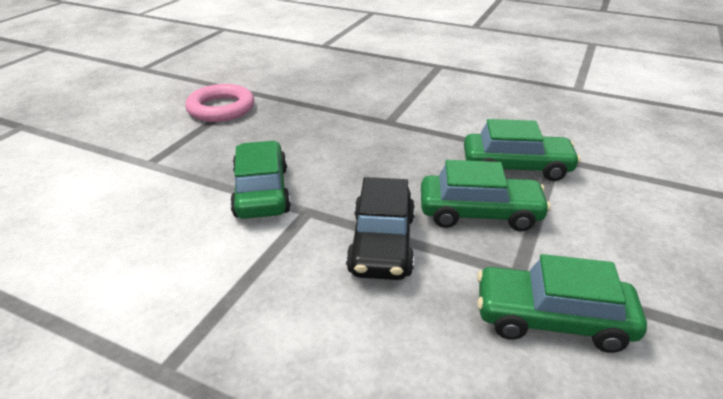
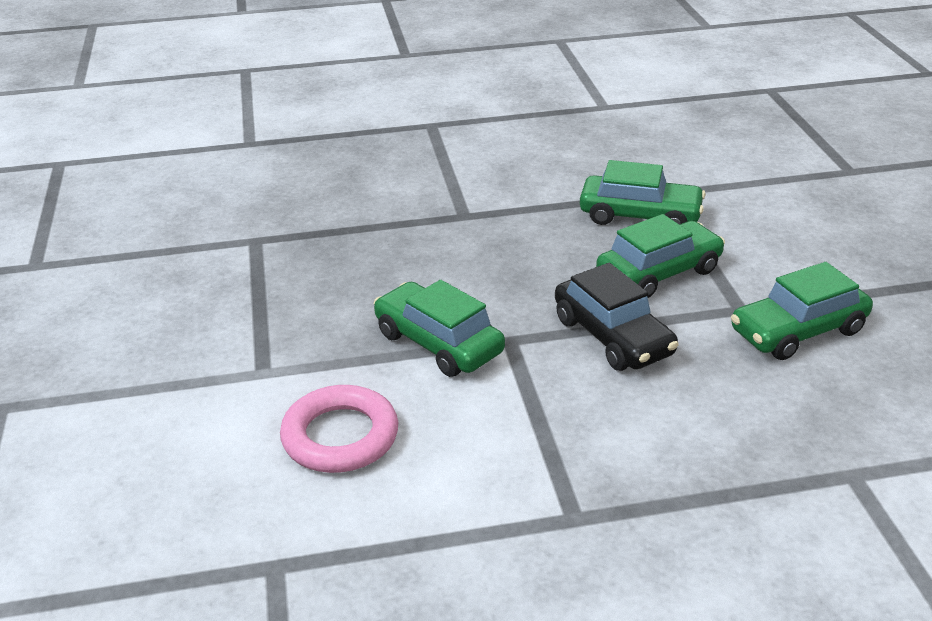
camera: 35 degrees left, 0 degrees up
pink ring [185,84,254,122] -> pink ring moved to [280,385,398,473]
green car [464,119,581,181] -> green car turned 45 degrees clockwise [580,160,706,225]

